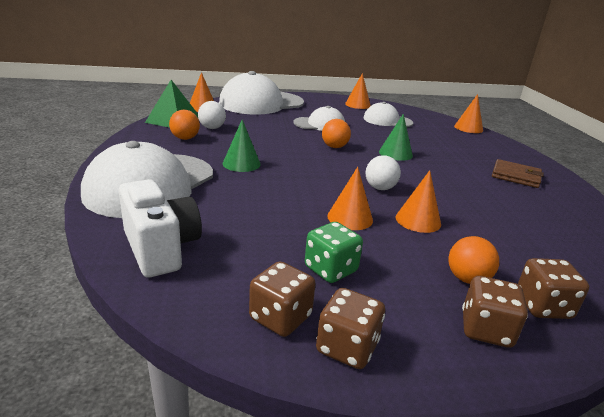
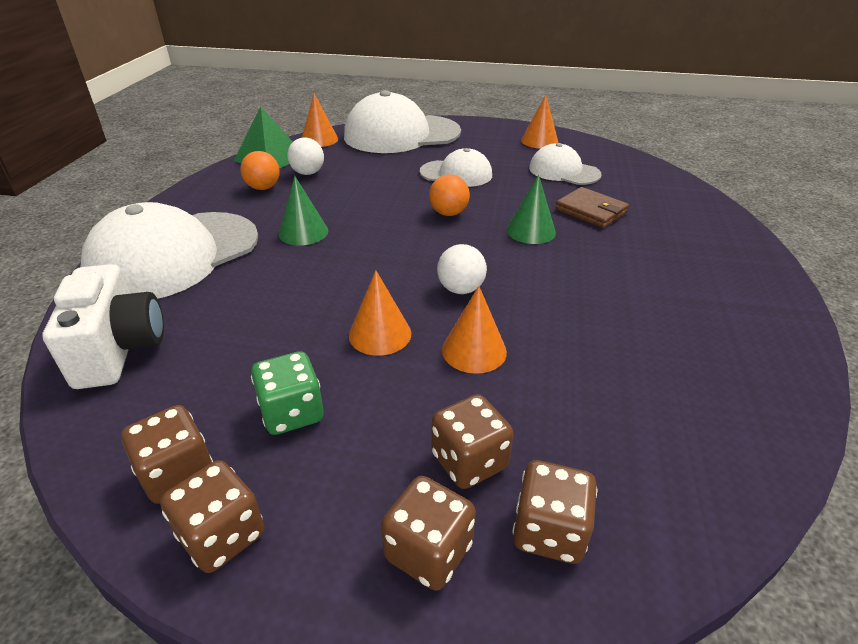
camera: 20 degrees right, 10 degrees up
orange ball [448,236,499,284] -> brown dice [431,394,514,489]
orange cone [454,94,483,133] -> none
brown wallet [492,159,544,188] -> brown wallet moved to [555,187,629,228]

